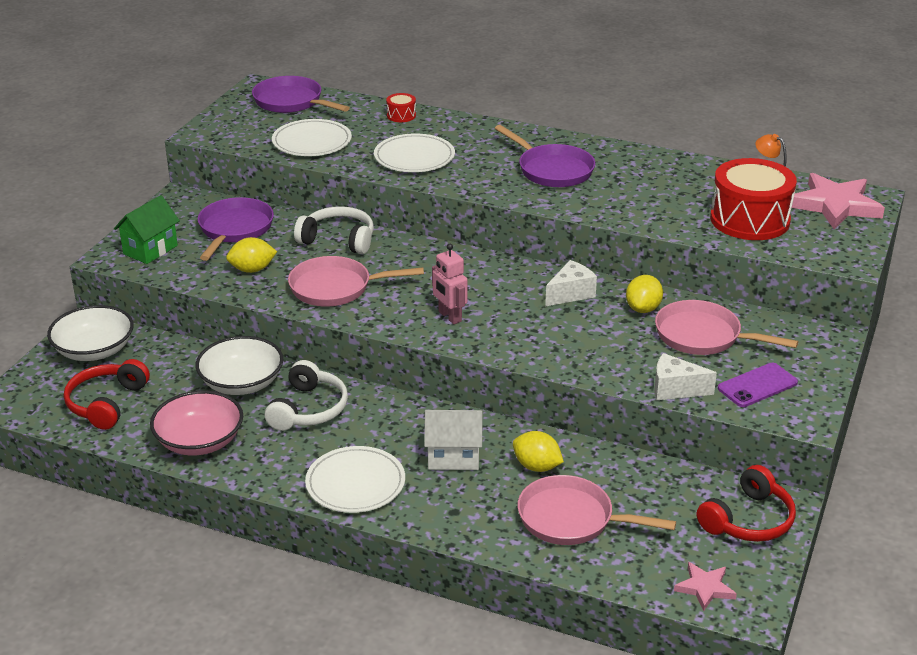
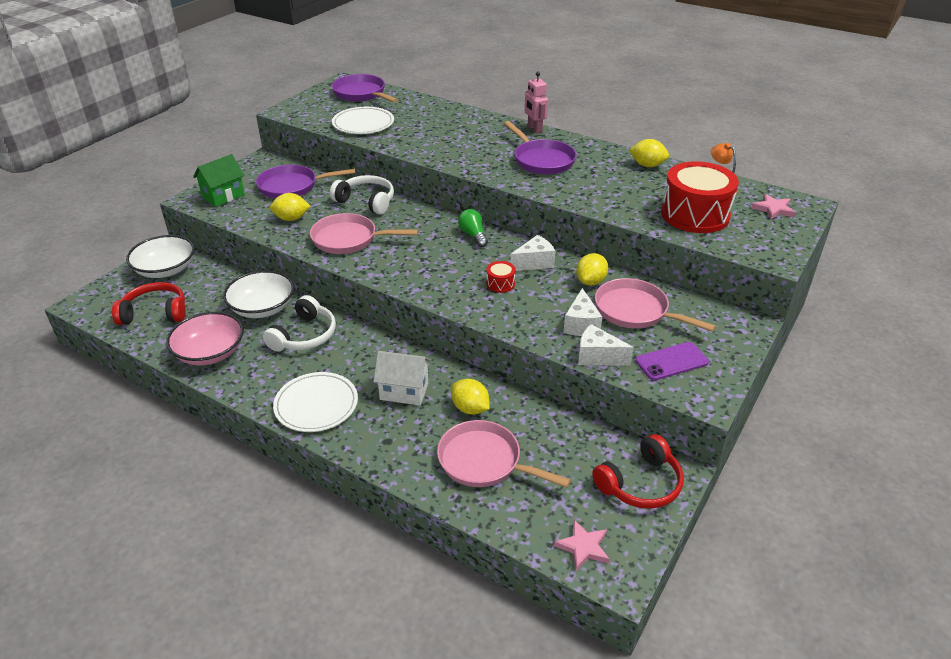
camera: 10 degrees right, 5 degrees up
red headphones [64,359,150,430] -> red headphones turned 60 degrees clockwise [112,282,186,325]
purple pan [198,197,274,261] -> purple pan turned 120 degrees counterclockwise [256,165,355,199]
white plate [374,134,455,172] -> none
red drum [386,93,416,122] -> red drum moved to [486,261,516,293]
pink robot [432,244,468,324] -> pink robot moved to [525,72,548,133]
pink star [792,173,885,229] -> pink star [751,194,796,220], size x0.53
none -> green light bulb [458,209,488,247]
none -> white cheese [563,288,602,336]
none -> yellow lemon [629,139,669,167]

